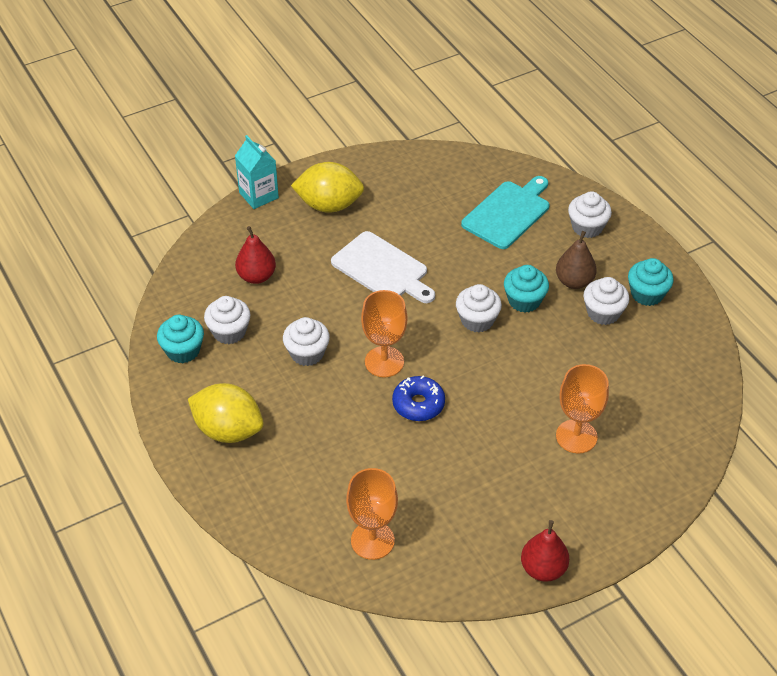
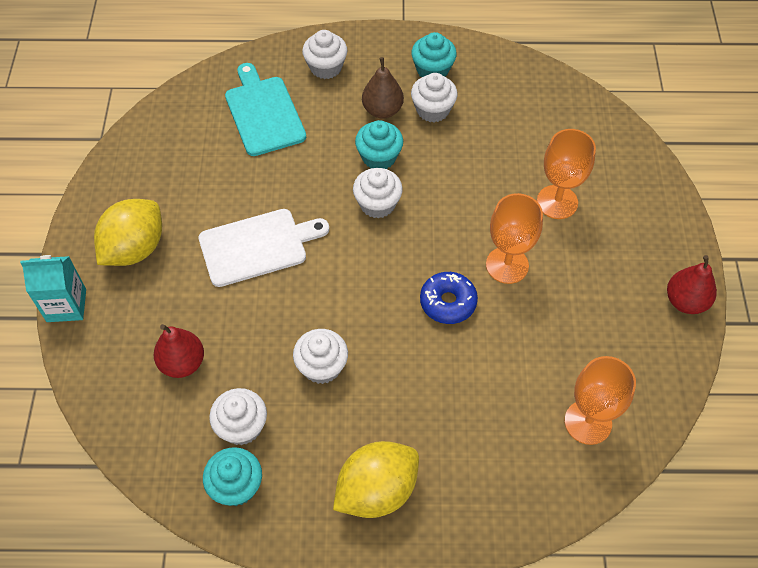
camera: 60 degrees left, 10 degrees up
orange goblet [361,290,407,377] -> orange goblet moved to [486,193,543,284]

